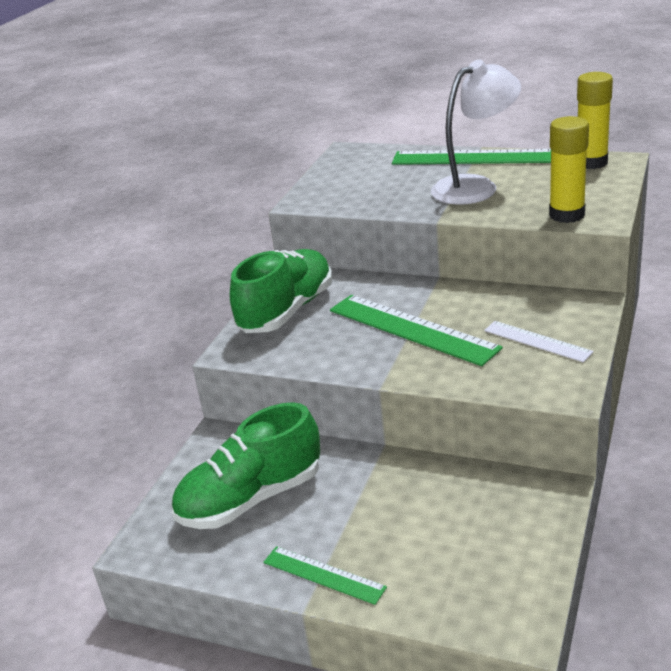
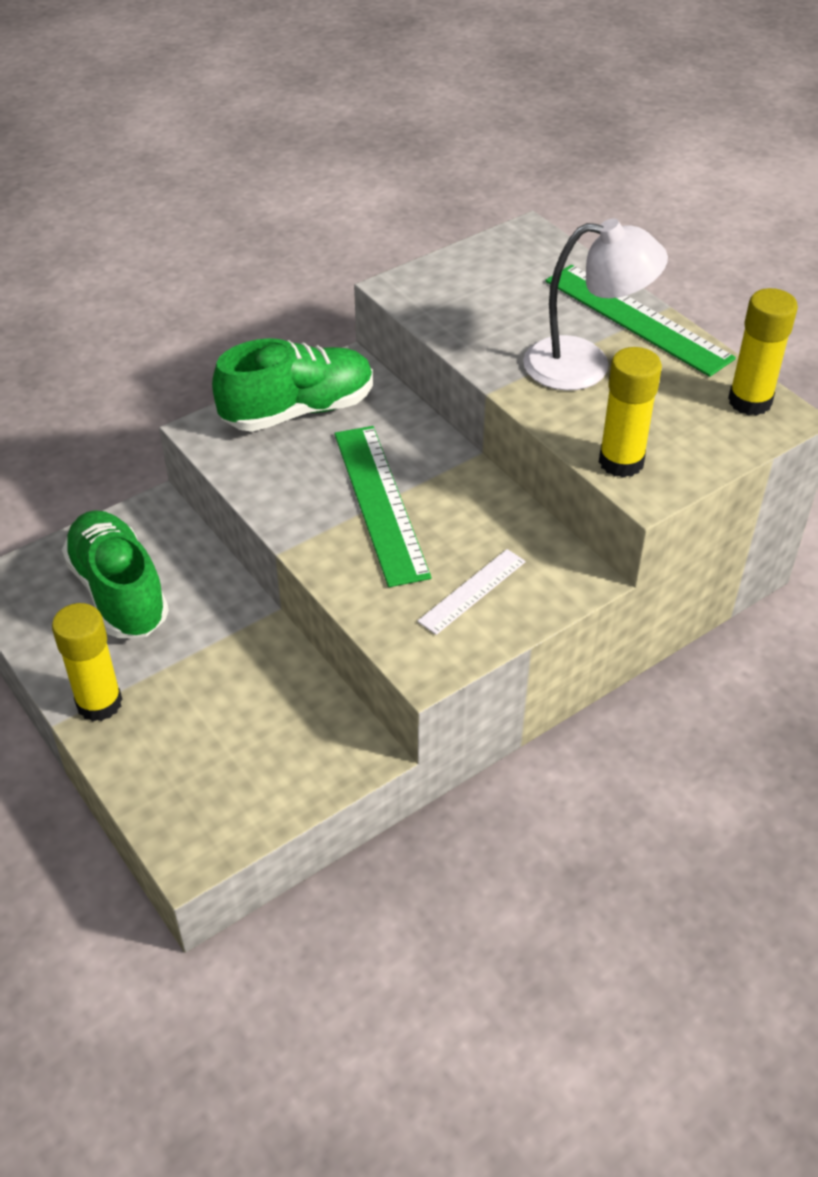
camera: 30 degrees right, 15 degrees up
green shoe [172,402,320,529] -> green shoe turned 60 degrees clockwise [62,510,169,638]
green ruler [263,546,387,605] -> yellow glue stick [52,603,122,722]
white ruler [484,321,593,362] -> white ruler turned 60 degrees clockwise [417,549,526,635]

